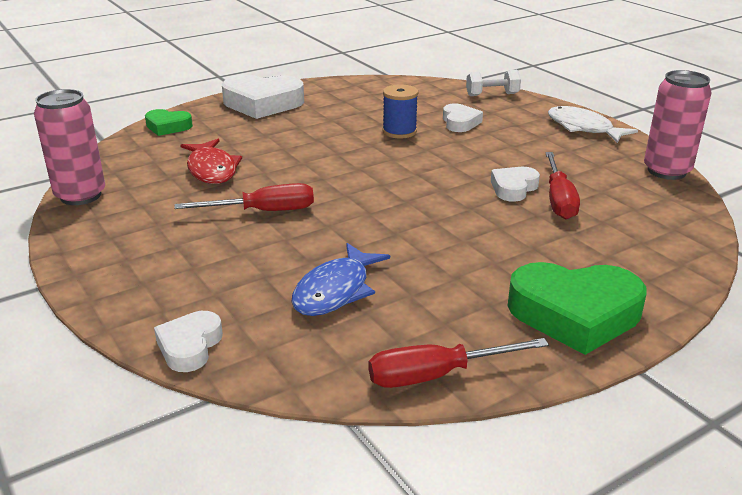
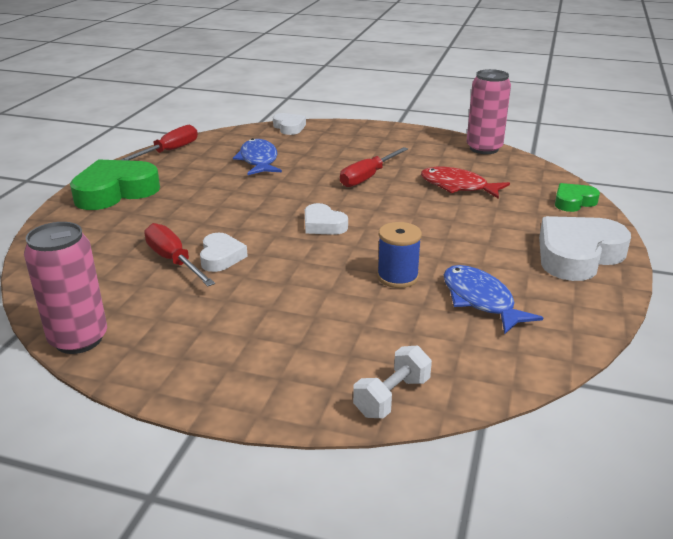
camera: 140 degrees right, 0 degrees up
white heart [443,103,483,132] -> white heart moved to [305,203,348,235]
white fish [548,106,638,143] -> none
none -> blue fish [444,265,543,334]

